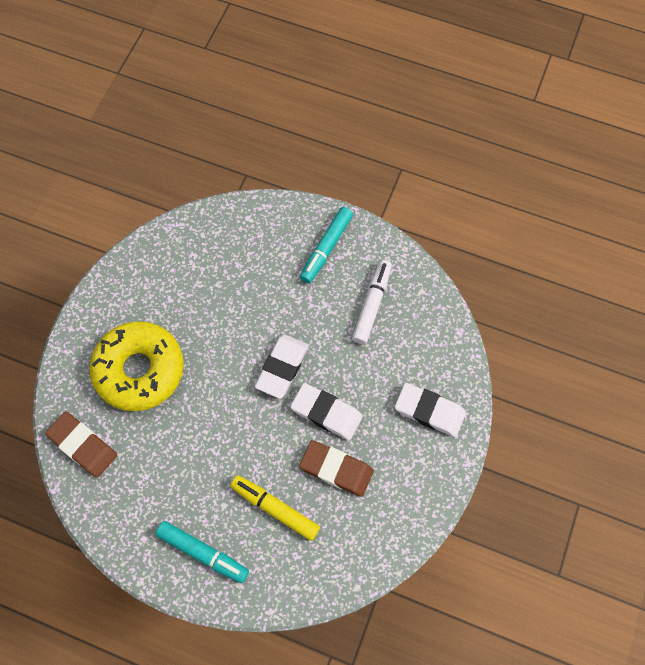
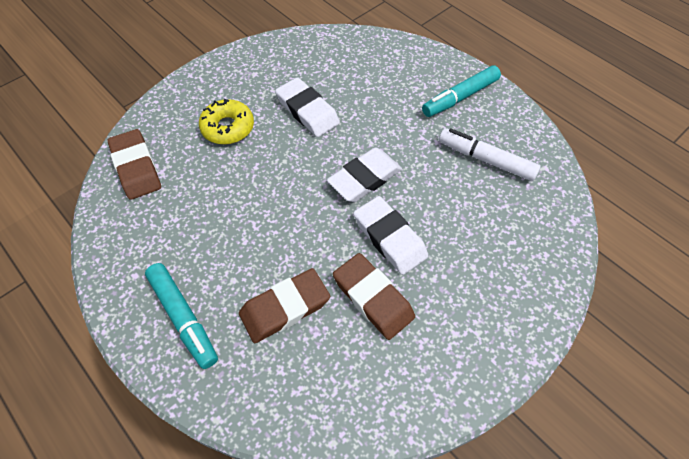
camera: 25 degrees right, 10 degrees down
yellow donut [90,321,184,411] -> yellow donut [199,99,254,144], size x0.56
yellow marker [230,475,320,541] -> brown eraser [239,268,330,343]
white marker [352,260,392,344] -> white marker turned 105 degrees counterclockwise [439,128,541,181]
white eraser [395,383,466,437] -> white eraser moved to [275,77,340,137]

